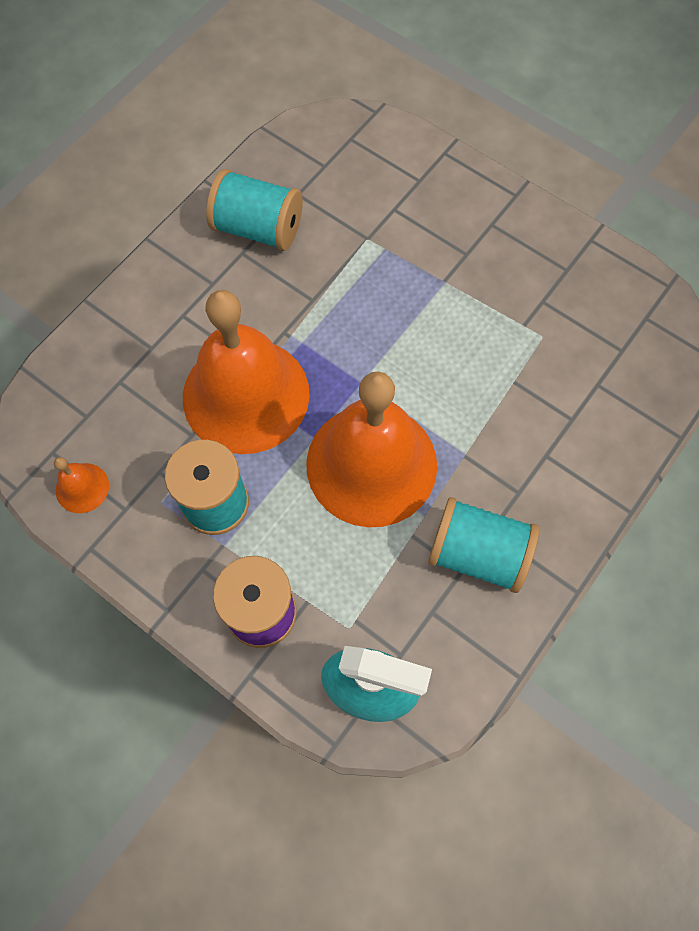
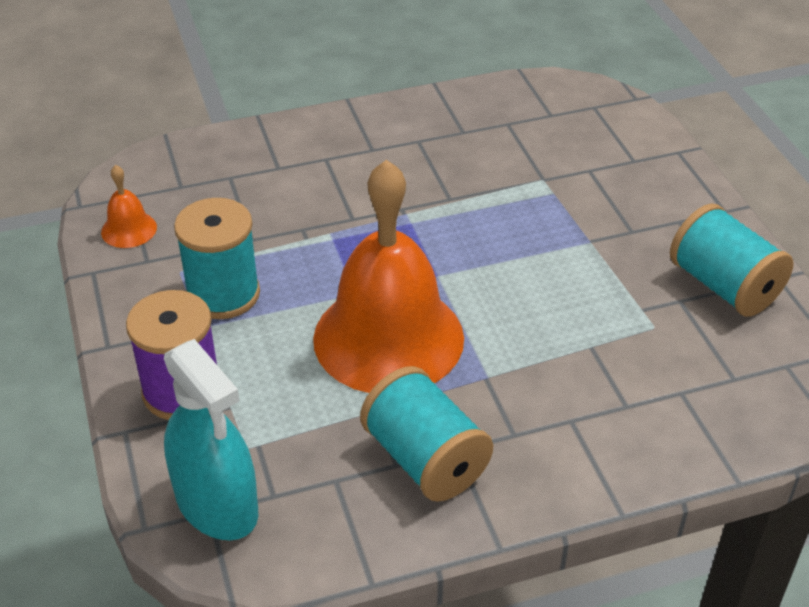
camera: 35 degrees right, 25 degrees down
orange bell [183,290,310,454] -> none
turquoise spool [206,169,303,251] -> turquoise spool moved to [670,204,794,317]

